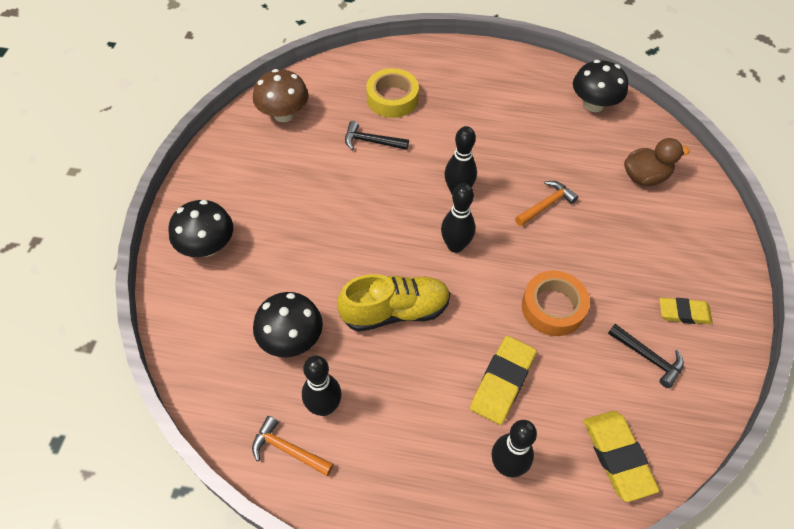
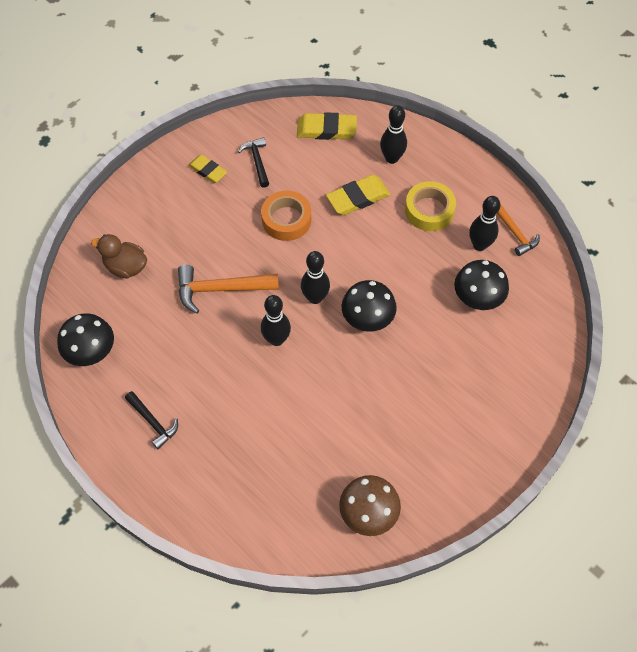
camera: 145 degrees left, 5 degrees up
black mushroom [169,200,233,257] -> black mushroom moved to [342,280,397,332]
yellow shoe [337,274,451,332] -> none
black hammer [345,121,409,150] -> black hammer moved to [125,391,178,449]
yellow tape [366,68,419,118] -> yellow tape moved to [405,181,456,231]
orange hammer [515,181,578,226] -> orange hammer [178,265,279,314], size x1.64
yellow eraser [584,411,660,502] -> yellow eraser turned 75 degrees clockwise [297,112,357,140]

